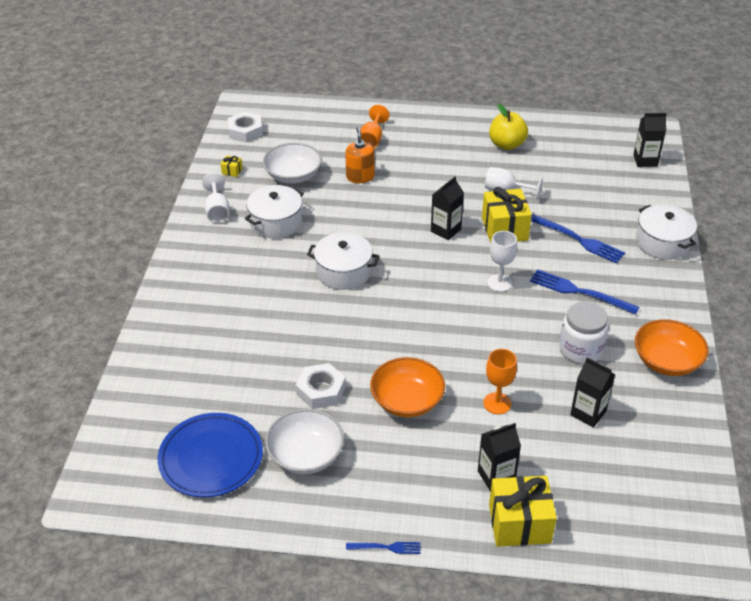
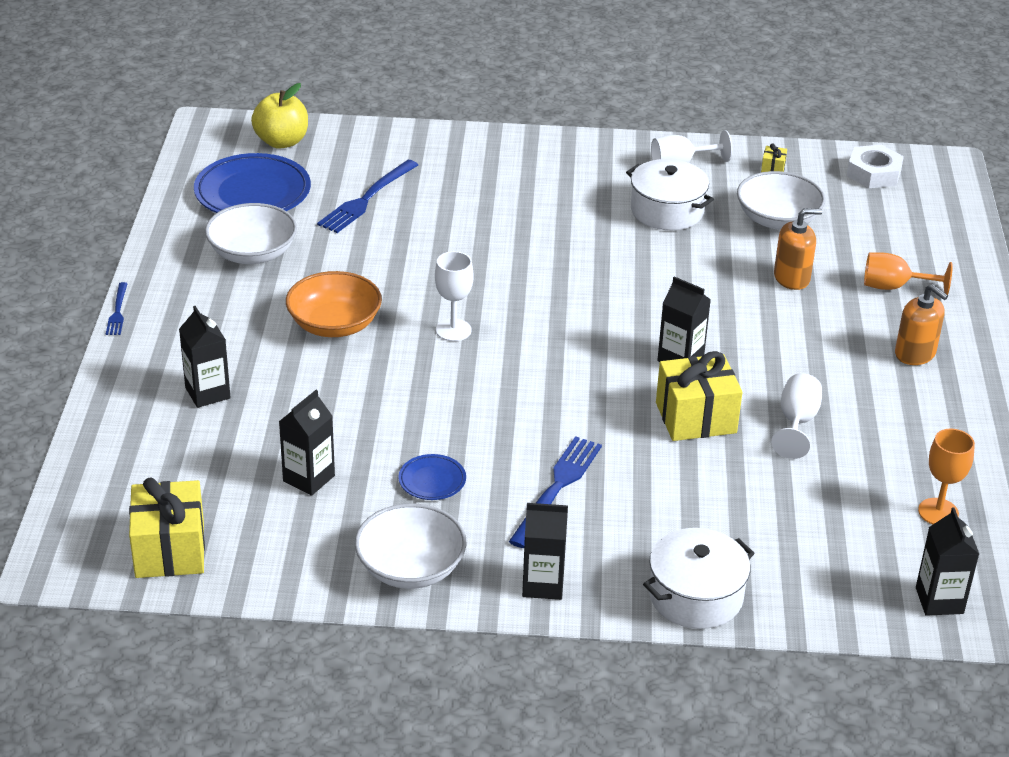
camera: 85 degrees right, 5 degrees down
white nut [296,363,346,409] -> none
white pot [307,232,379,290] -> none
orange goblet [483,349,517,414] -> orange goblet moved to [918,429,975,524]
white goblet [487,231,517,292] -> white goblet moved to [435,251,474,341]
yellow apple [489,104,528,150] -> yellow apple moved to [251,83,308,148]
yellow gift [489,476,557,547] -> yellow gift moved to [129,477,205,578]
blue fork [531,214,625,264] -> blue fork moved to [317,160,418,233]
white jar [559,302,609,364] -> blue plate [398,454,466,500]
orange bowl [635,319,709,376] -> white bowl [355,503,467,589]
none -> black carton [522,503,568,600]
none -> orange soap dispenser [895,284,948,365]

